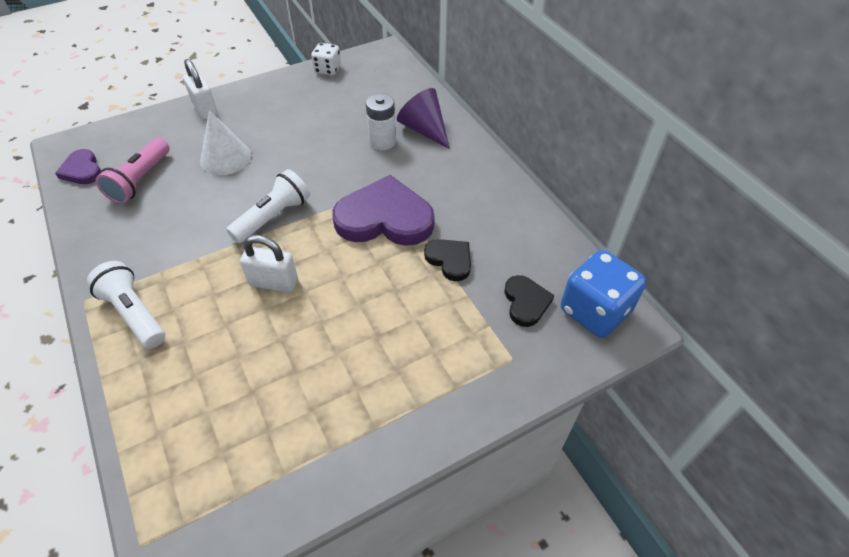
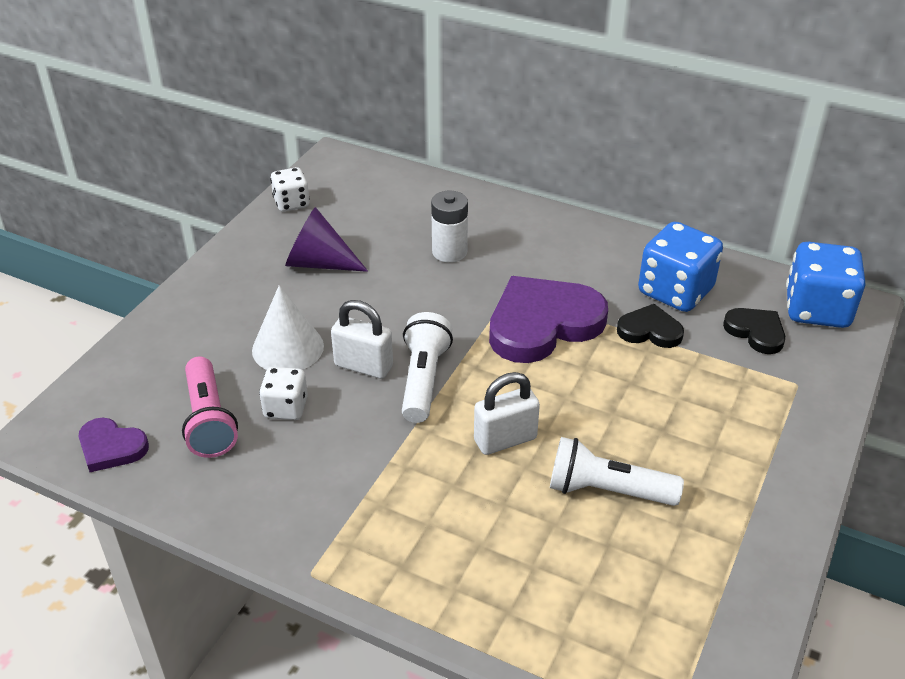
camera: 35 degrees left, 10 degrees down
white flashlight [87,261,165,349] -> white flashlight moved to [550,437,684,506]
white padlock [183,59,218,119] -> white padlock moved to [331,300,393,379]
purple cone [397,88,450,149] -> purple cone moved to [285,207,368,272]
none -> white dice [259,367,308,420]
none -> blue dice [638,222,723,312]

